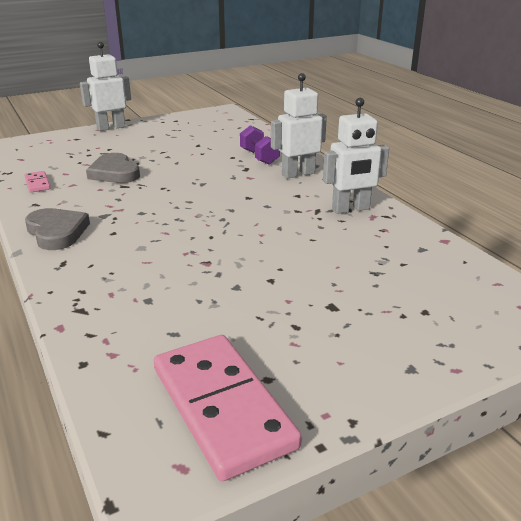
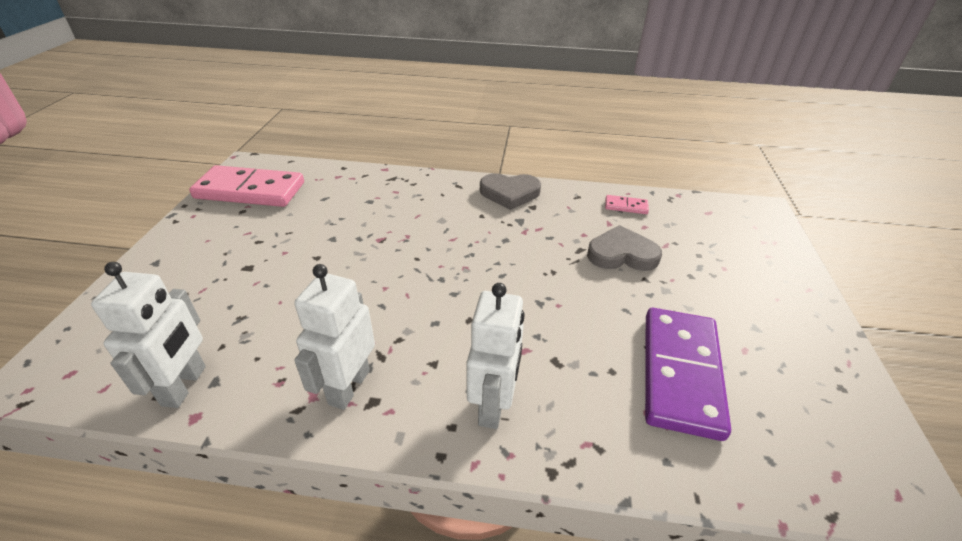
camera: 125 degrees right, 10 degrees up
white robot [80,42,131,131] -> white robot moved to [91,262,206,408]
purple dumbbell [240,125,280,165] -> none
none -> purple domino [645,308,731,441]

